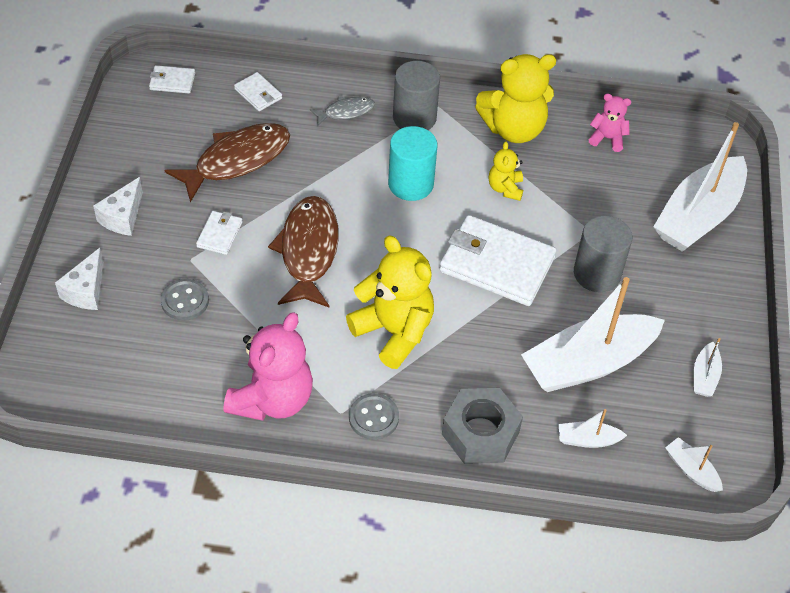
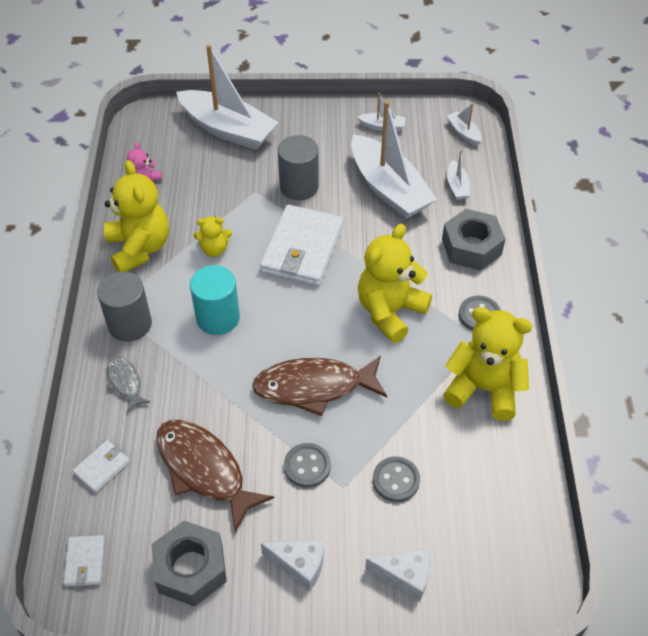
camera: 95 degrees left, 0 degrees up
white wallet [196,211,242,255] -> grey button [284,443,331,488]
pink teddy bear [224,312,313,421] -> yellow teddy bear [443,307,532,421]
white boat [665,437,723,492] -> white boat turned 105 degrees clockwise [447,103,482,146]
none -> grey nut [151,521,227,606]

